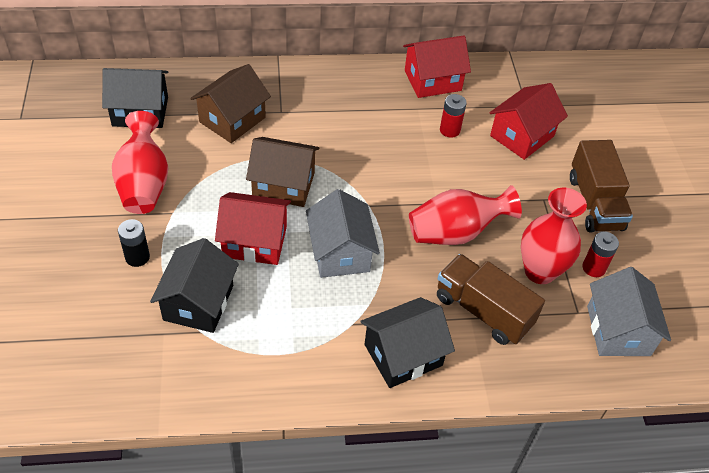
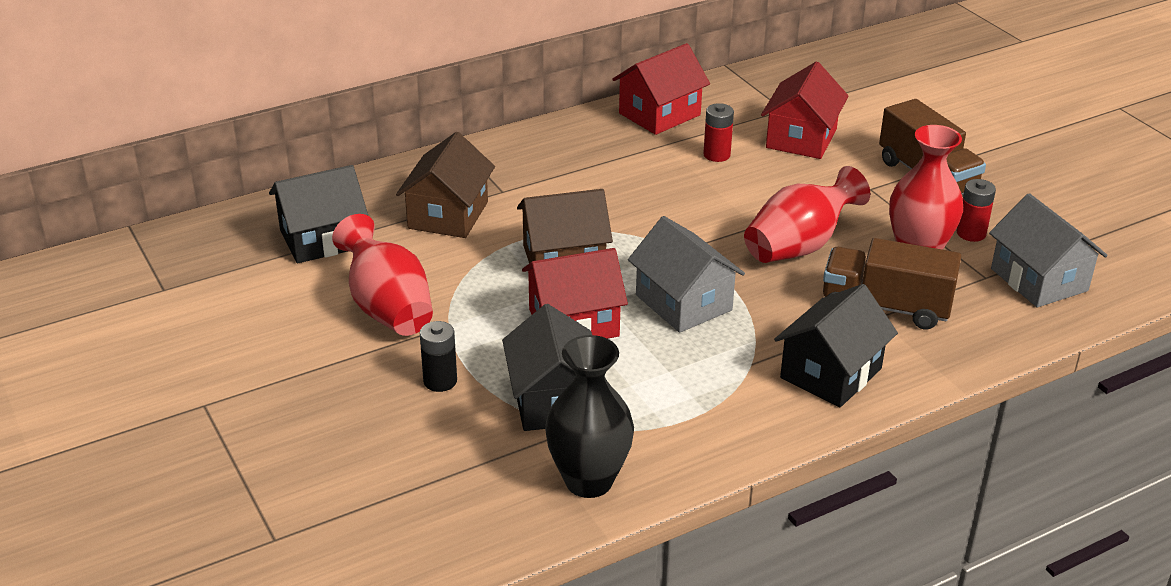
camera: 20 degrees left, 15 degrees down
none -> black vase [545,335,634,498]

